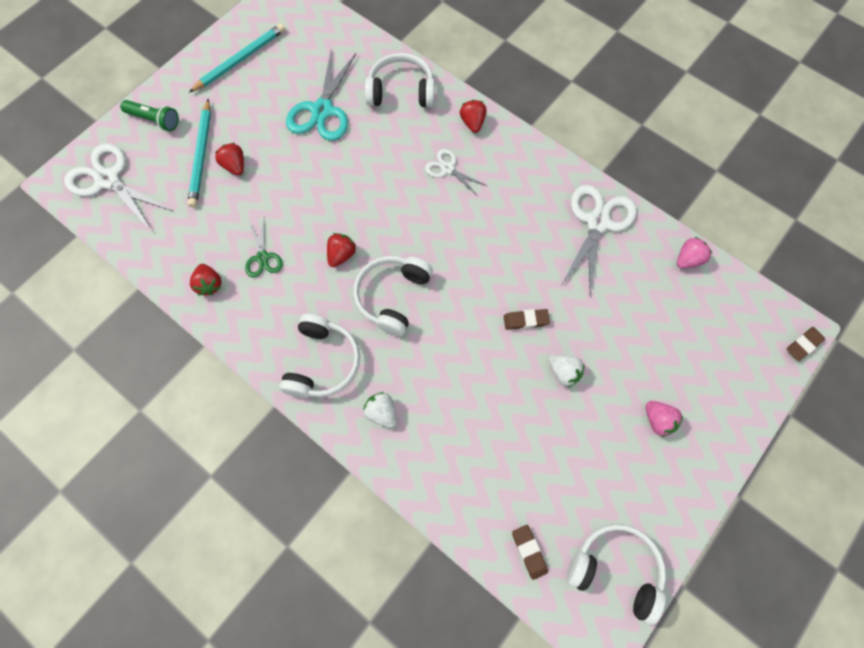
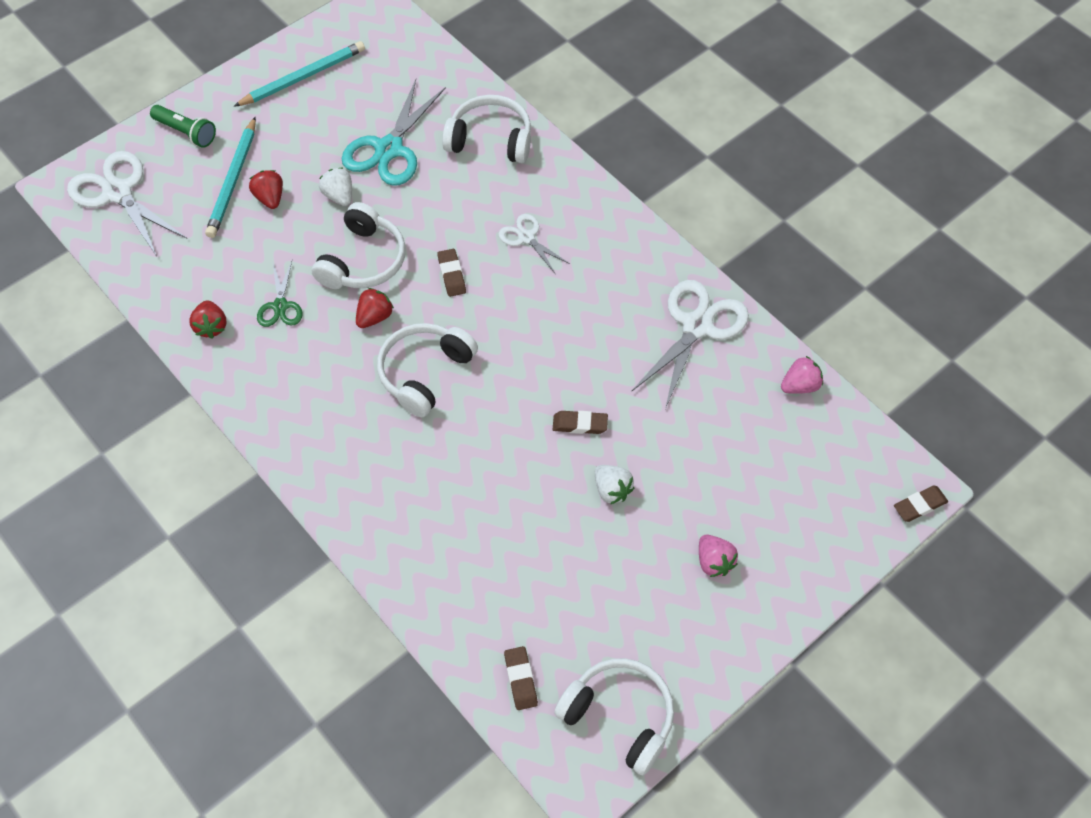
camera: 10 degrees right, 10 degrees down
white headphones [279,314,360,398] -> white headphones moved to [312,202,406,289]
white strawberry [363,392,397,428] -> white strawberry moved to [319,168,352,206]
red strawberry [460,100,486,133] -> none
none -> brown eraser [437,249,466,297]

